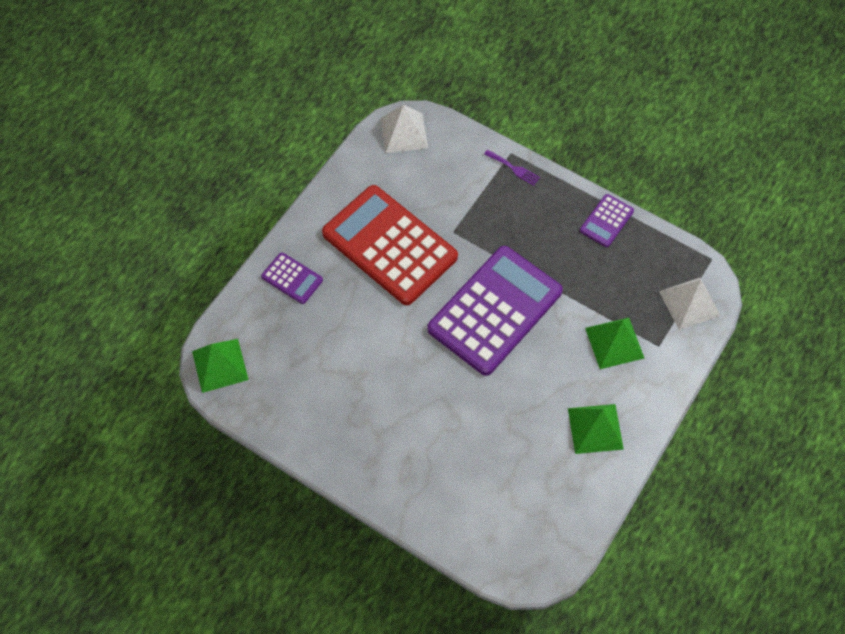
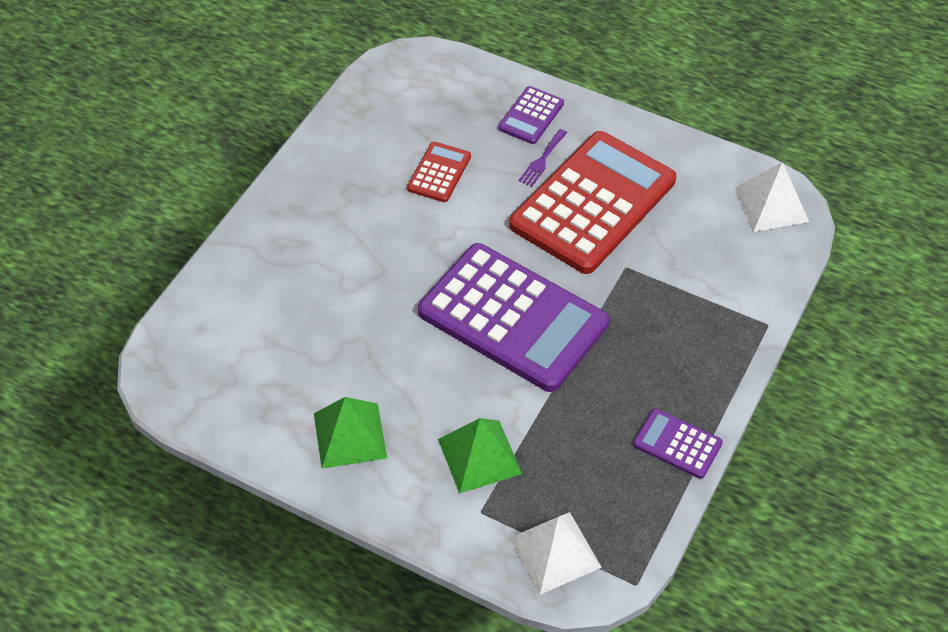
camera: 85 degrees right, 10 degrees down
green pyramid [192,339,249,393] -> none
purple fork [484,150,540,186] -> purple fork moved to [519,129,567,187]
none -> red calculator [407,142,471,202]

